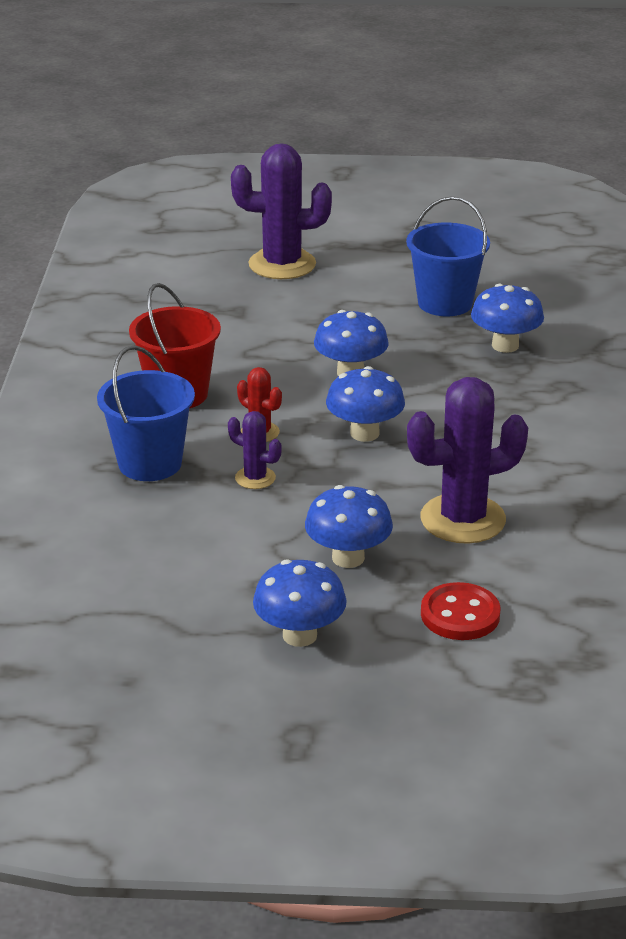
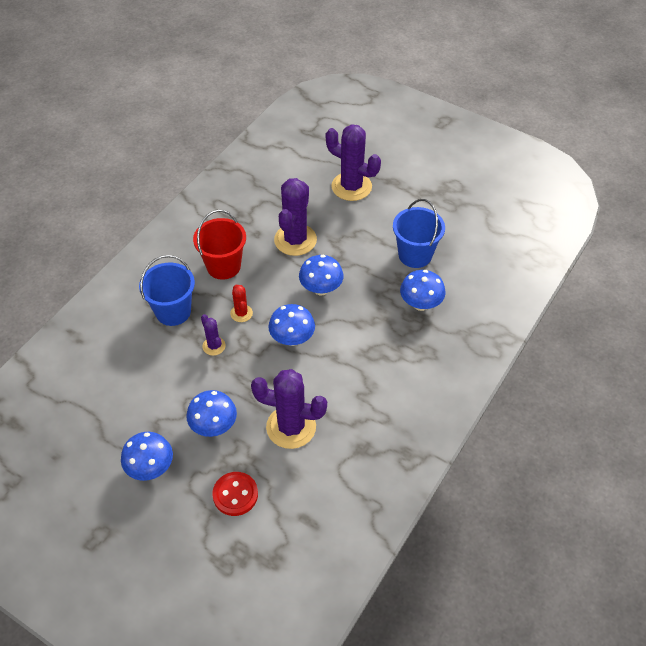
camera: 30 degrees right, 20 degrees up
none -> purple cactus [274,178,317,256]

